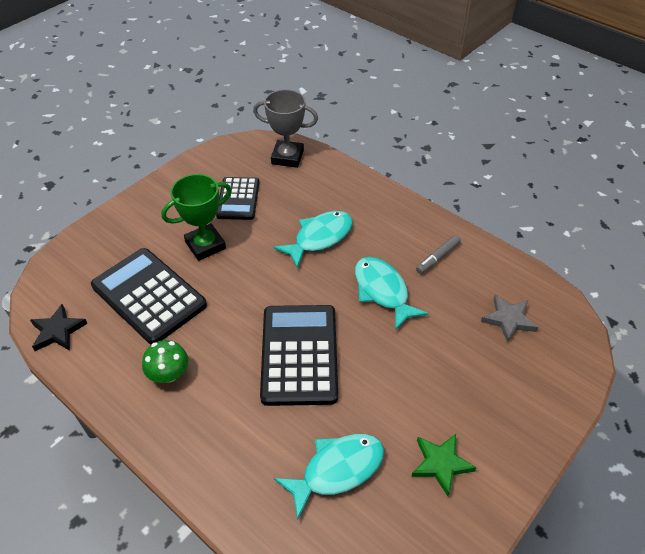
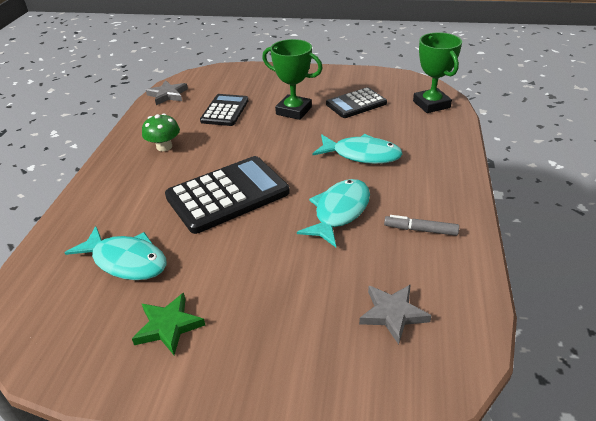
camera: 60 degrees right, 10 degrees down
black star [30,304,87,351] -> grey star [146,80,188,105]
black calculator [91,248,207,345] -> black calculator [200,94,248,126], size x0.61
grey trophy [253,89,318,168] -> green trophy [413,32,462,113]

